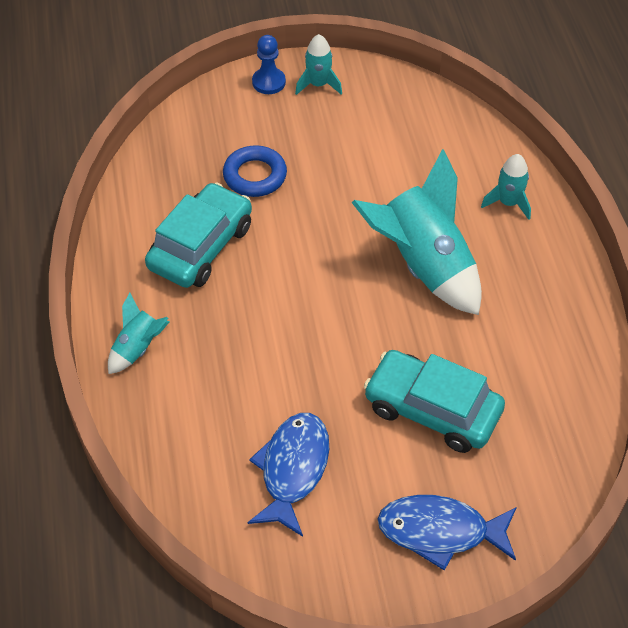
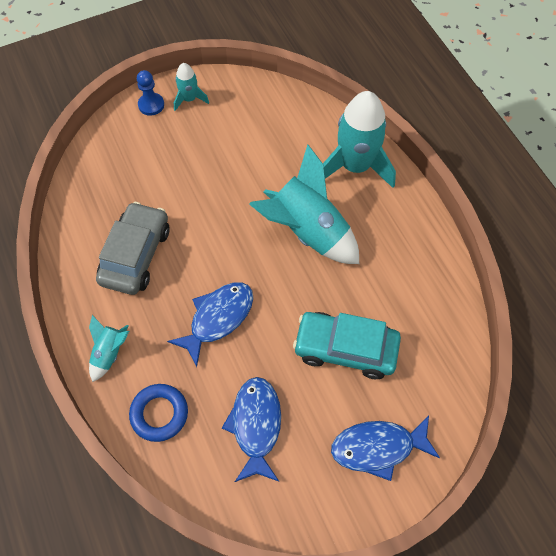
camera: 15 degrees left, 10 degrees up
turquoise car [145,182,252,288] -> grey car [96,202,169,295]
blue ring [223,145,287,197] -> blue ring moved to [129,384,188,442]
turquoise rocket [481,154,531,220] -> turquoise rocket [323,91,396,188], size x2.06
none -> blue fish [167,282,253,367]

